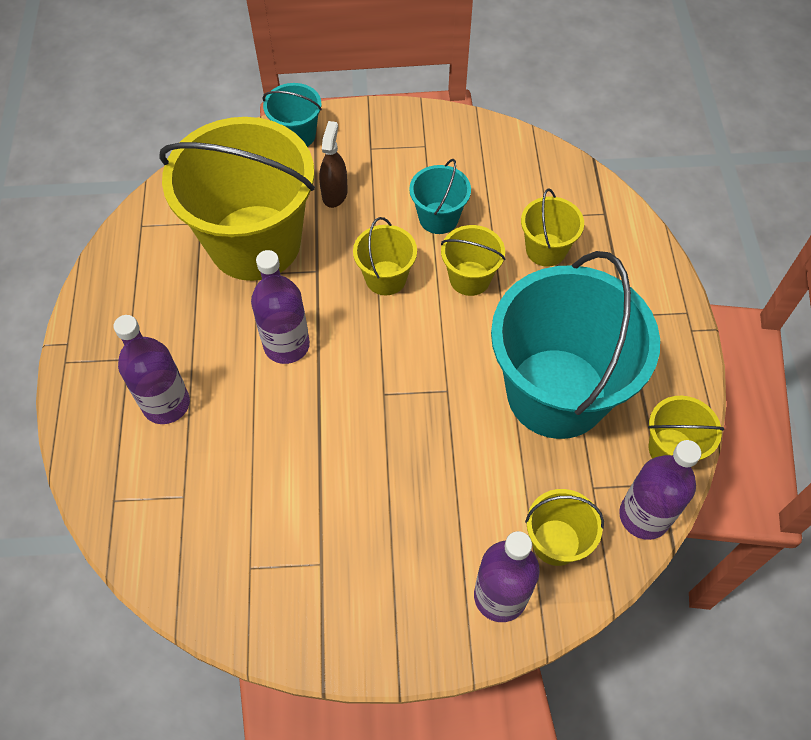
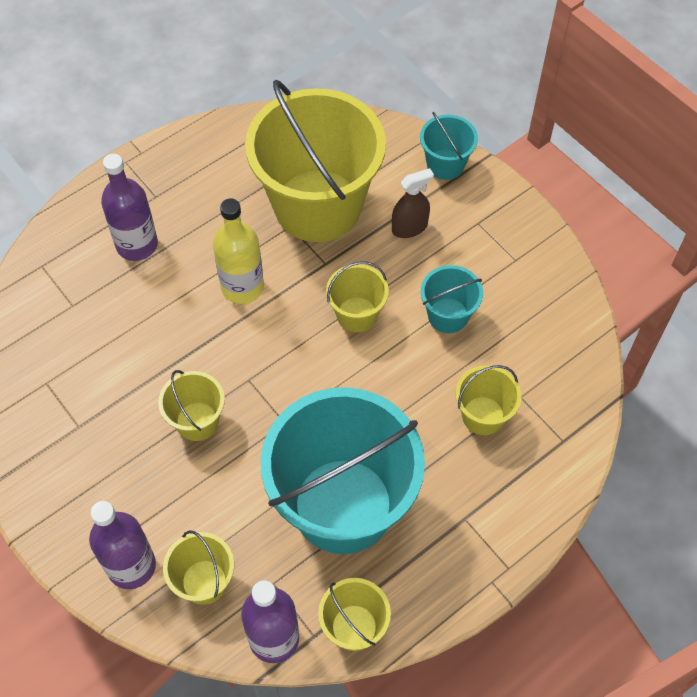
camera: 55 degrees right, 0 degrees up
purple bottle [251,250,310,364] -> yellow bottle [213,198,264,304]
yellow bucket [441,225,505,296] -> yellow bucket moved to [158,370,225,441]

